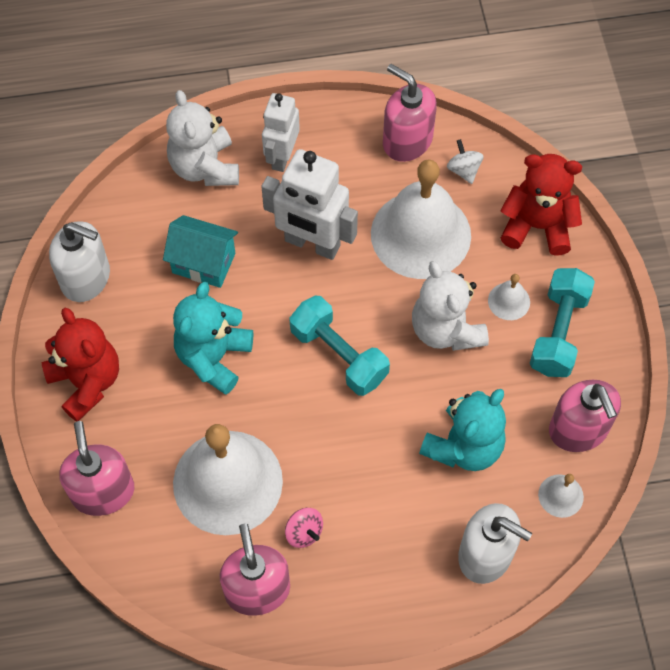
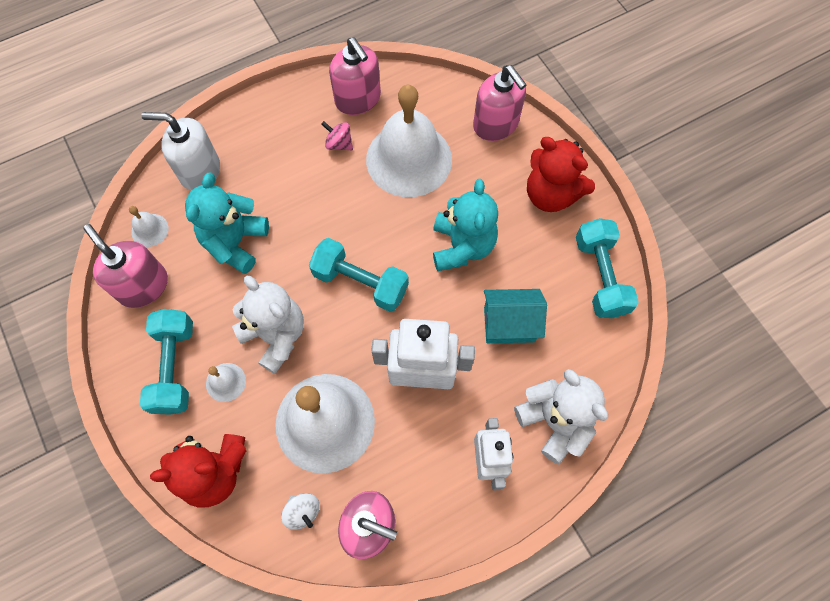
camera: 160 degrees right, 5 degrees up
white soap dispenser [49,221,110,302] -> turquoise dumbbell [576,218,639,318]

